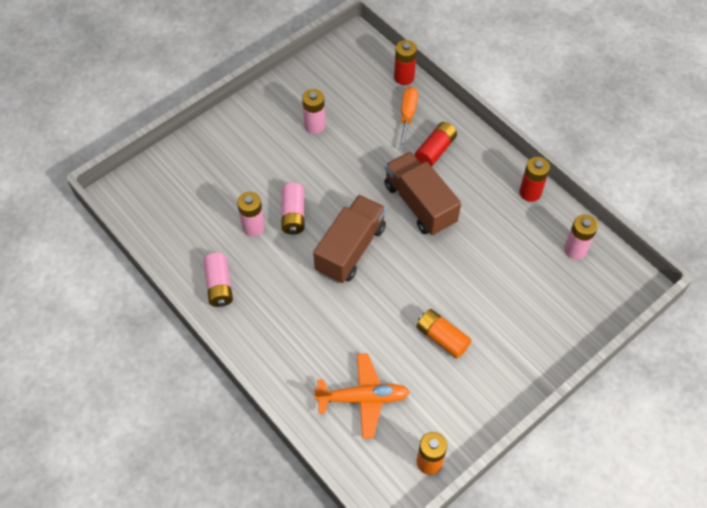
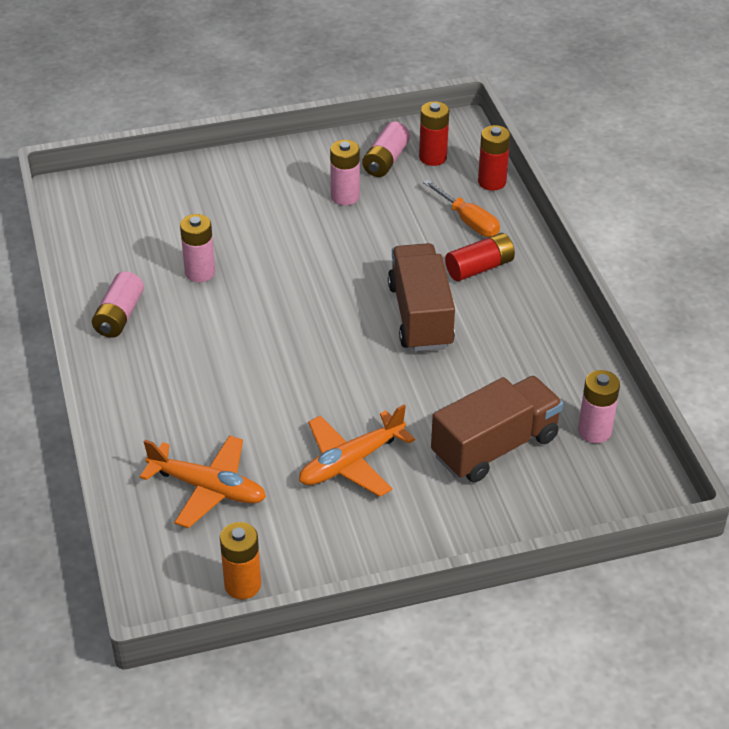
camera: 25 degrees right, 15 degrees down
pink battery [281,183,304,234] -> pink battery moved to [362,122,410,177]
brown truck [313,195,386,283] -> brown truck moved to [431,376,563,482]
orange screwdriver [399,87,418,149] -> orange screwdriver turned 105 degrees clockwise [423,180,500,237]
orange battery [417,309,472,359] -> orange plane [299,404,415,497]
red battery [519,157,550,202] -> red battery moved to [419,101,449,166]

